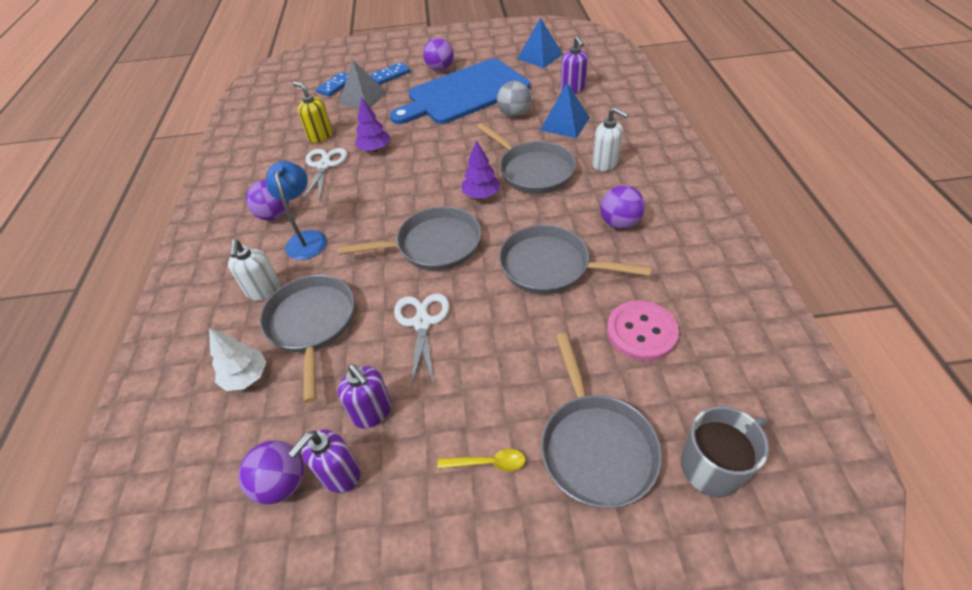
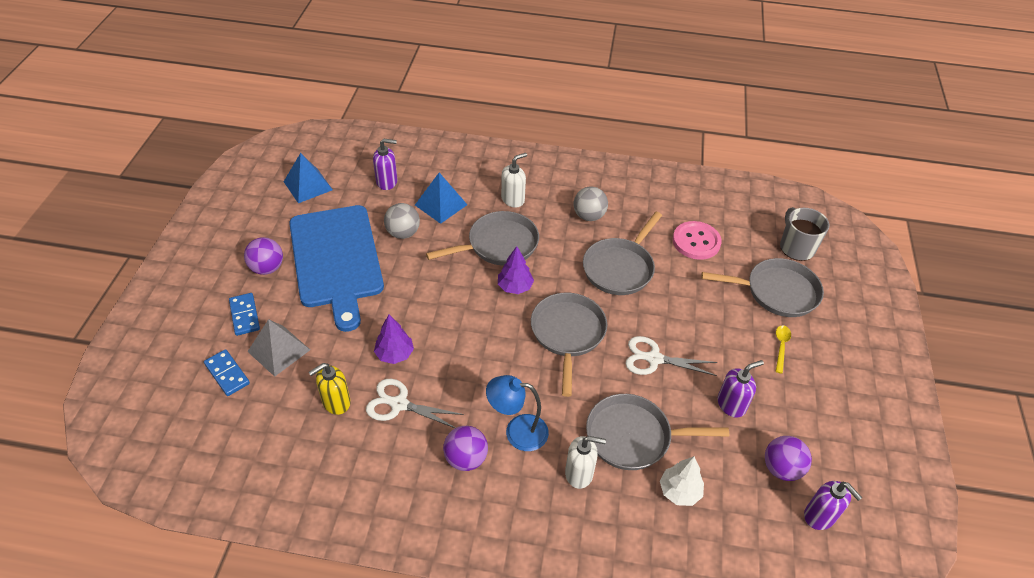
camera: 80 degrees left, 0 degrees up
purple soap dispenser [289,429,360,493] -> purple soap dispenser moved to [804,481,862,530]
purple ball [600,185,645,229] -> grey ball [574,187,608,221]

